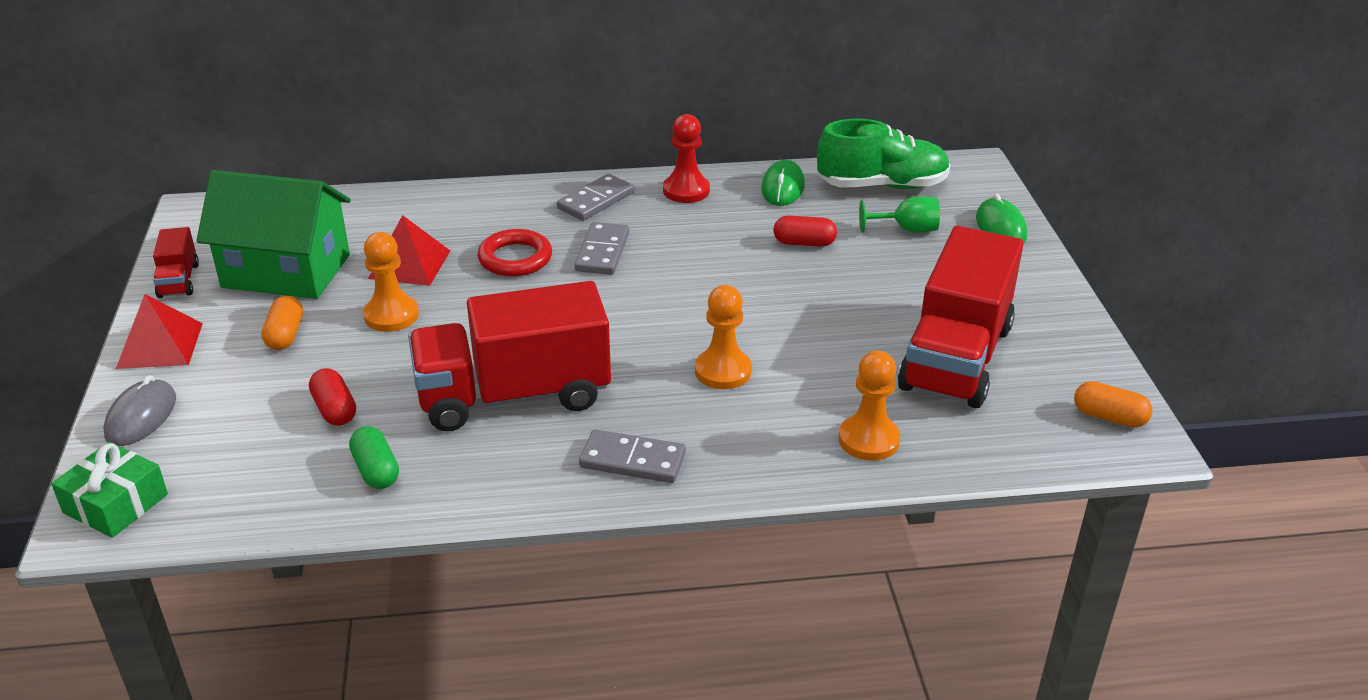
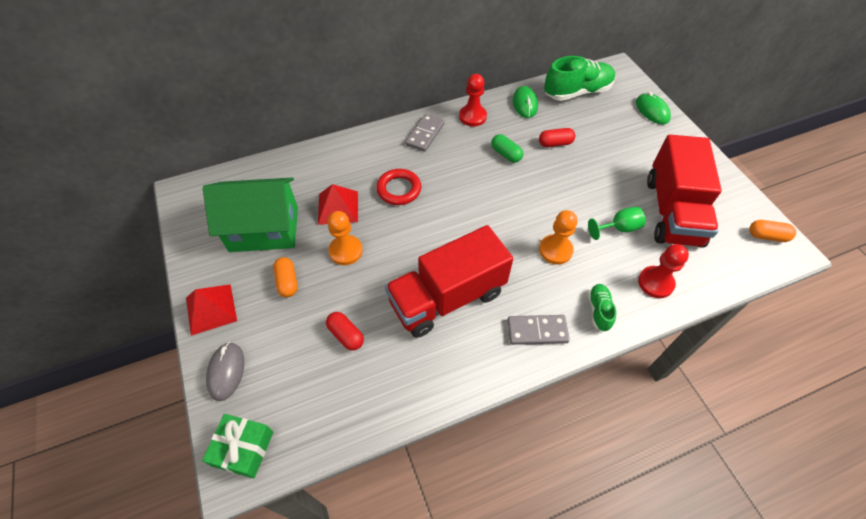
camera: 15 degrees left, 20 degrees up
red truck [153,227,199,298] -> none
green capsule [349,426,399,489] -> green capsule moved to [491,134,523,163]
grey domino [575,222,629,275] -> none
orange pawn [839,351,900,461] -> red pawn [638,244,689,298]
green goblet [859,196,940,233] -> green goblet moved to [588,207,646,240]
none -> green shoe [588,284,616,332]

